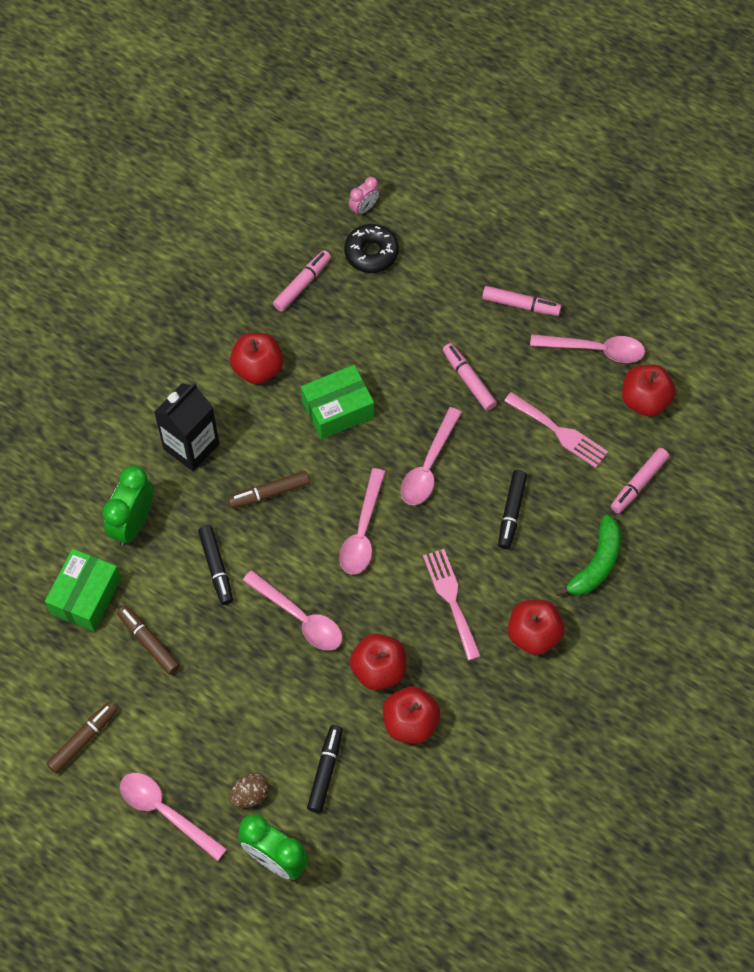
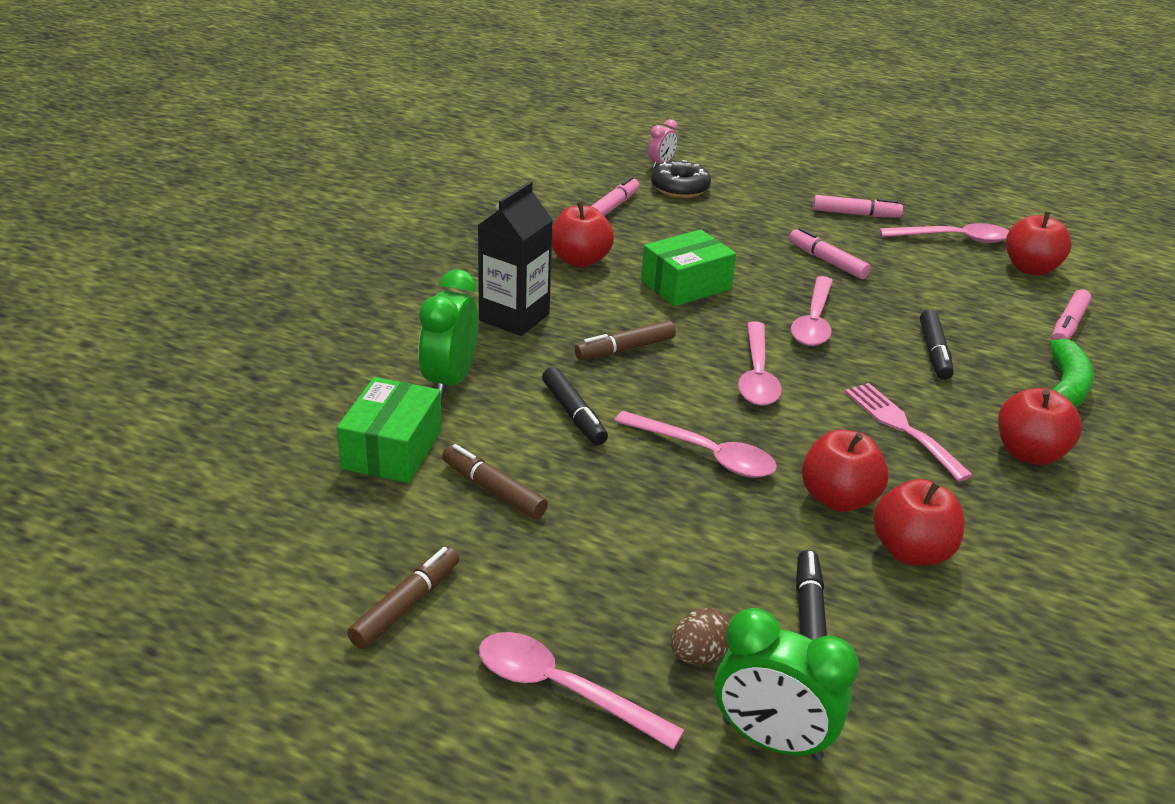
camera: 10 degrees left, 30 degrees down
pink fork [504,392,608,468] -> none

